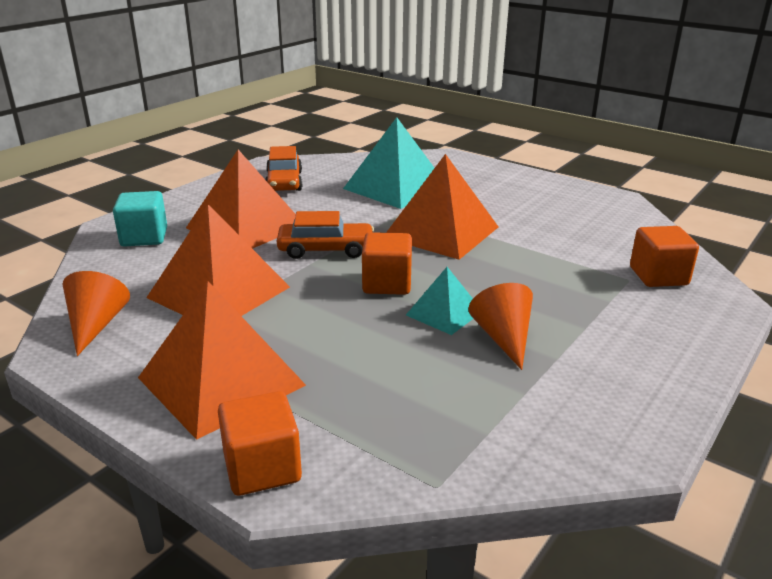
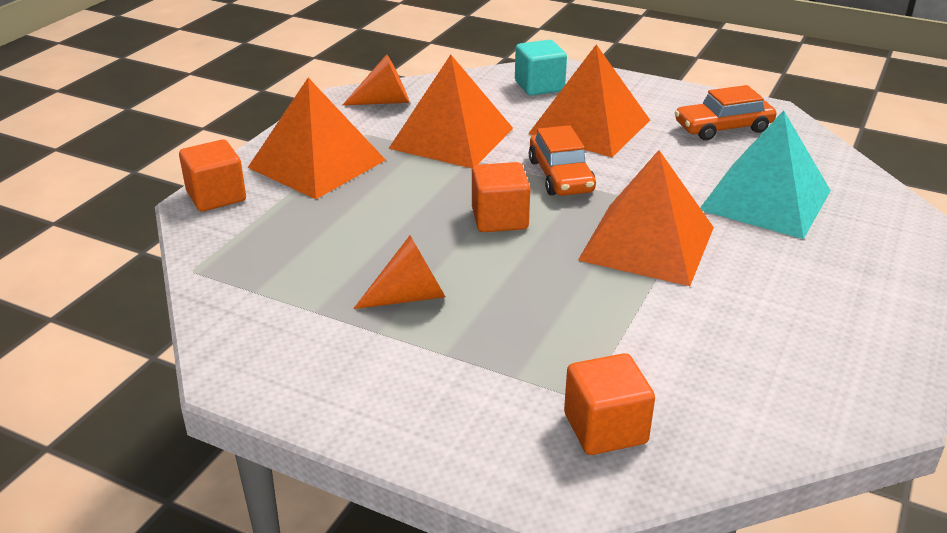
camera: 80 degrees right, 5 degrees up
turquoise pyramid [406,267,473,335] -> none

